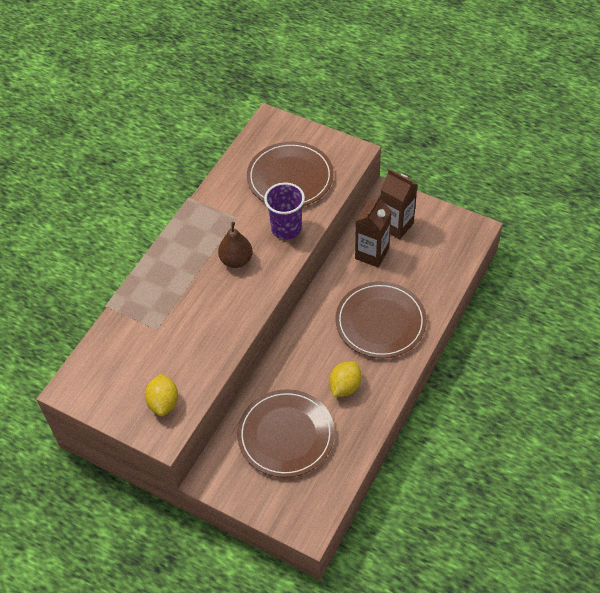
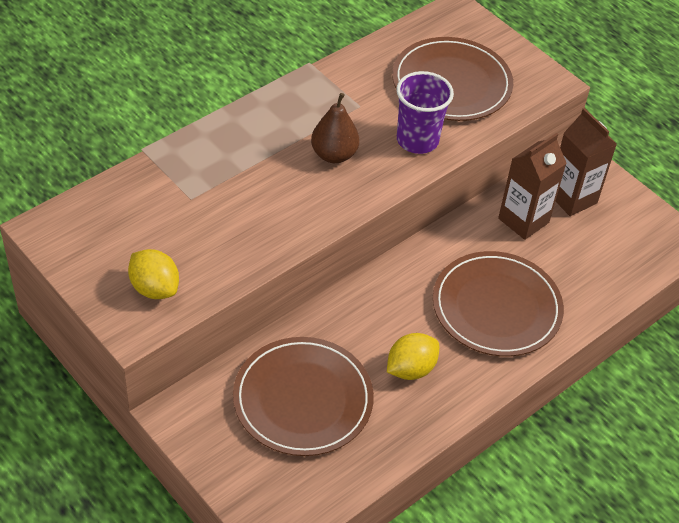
camera: 15 degrees right, 5 degrees down
yellow lemon [145,374,178,416] -> yellow lemon turned 60 degrees counterclockwise [128,249,179,299]

